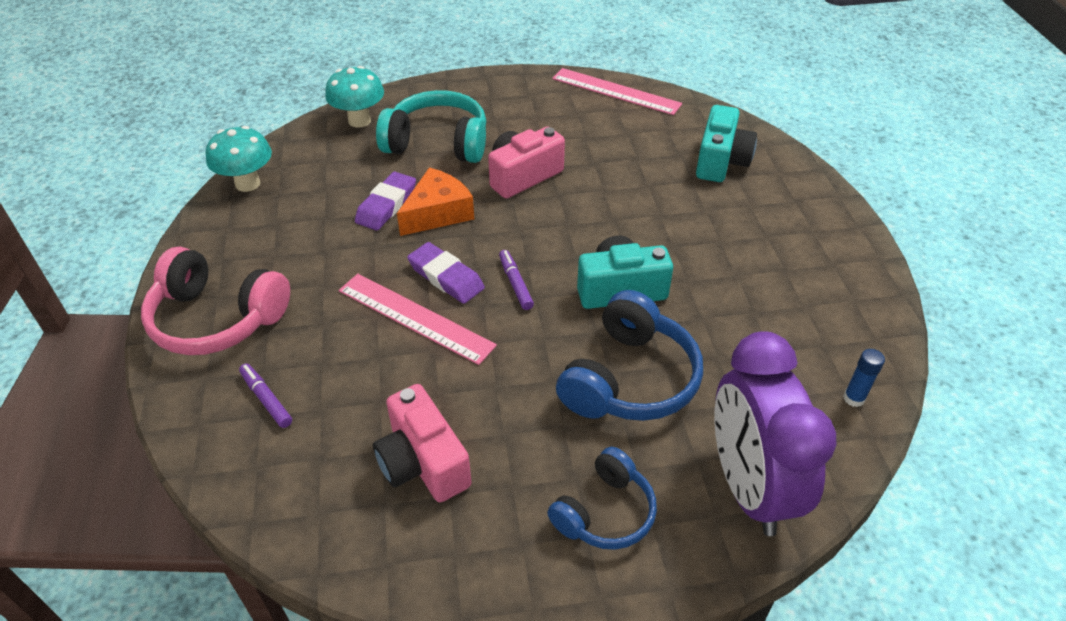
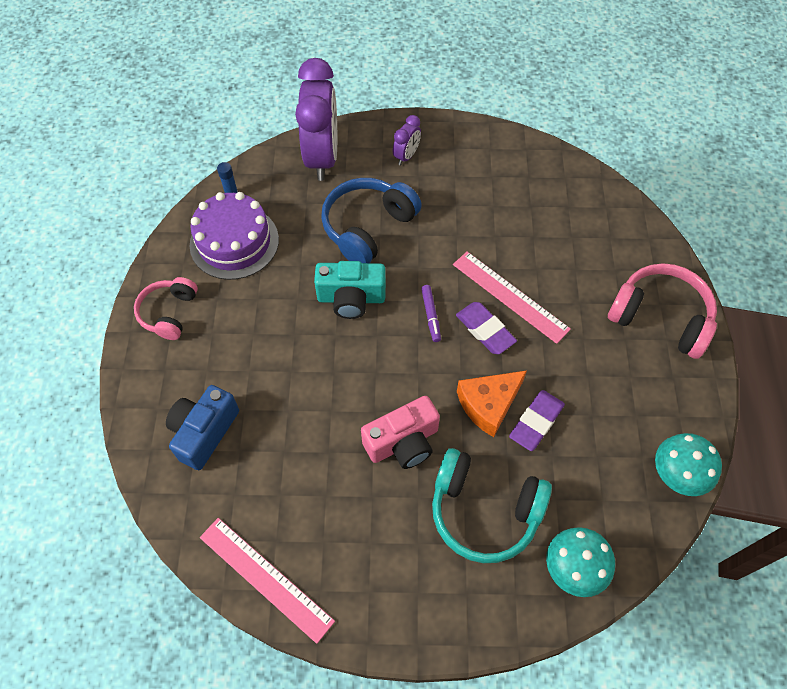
camera: 170 degrees left, 15 degrees up
purple marker [239,364,292,428] -> none
pink camera [373,384,472,502] -> none
blue headphones [547,447,657,550] -> purple clock [393,115,421,165]
turquoise camera [696,105,757,182] -> blue camera [166,385,239,470]
none -> pink headphones [134,277,198,340]
none -> purple cake [190,192,279,280]

